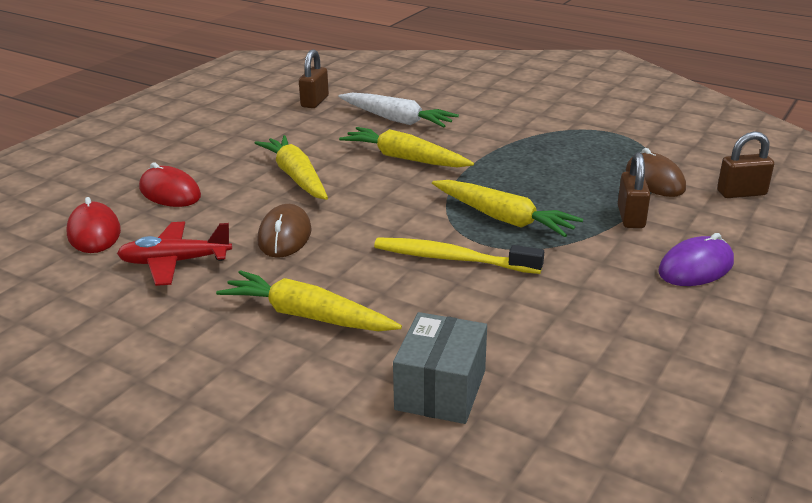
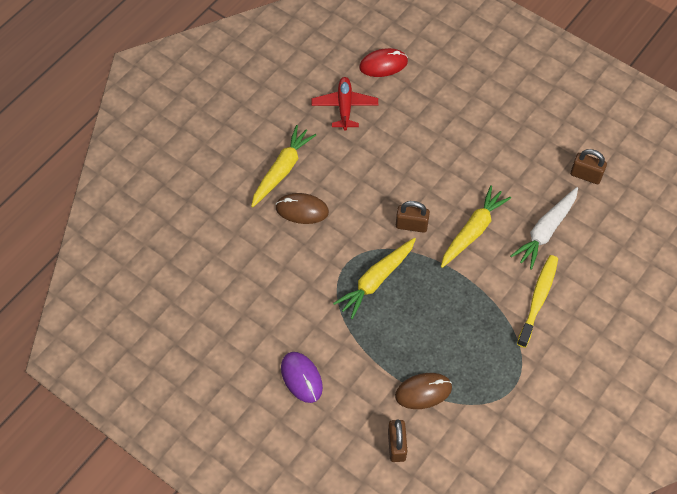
camera: 95 degrees right, 30 degrees up
red mouse [139,162,201,207] -> none
yellow carrot [255,135,328,200] -> none
brown mouse [258,204,312,258] -> brown mouse moved to [275,193,329,224]
yellow toothbrush [374,238,544,274] -> yellow toothbrush moved to [517,255,558,348]
grey box [393,312,487,424] -> none
brown padlock [618,152,650,228] -> brown padlock moved to [396,201,430,233]

